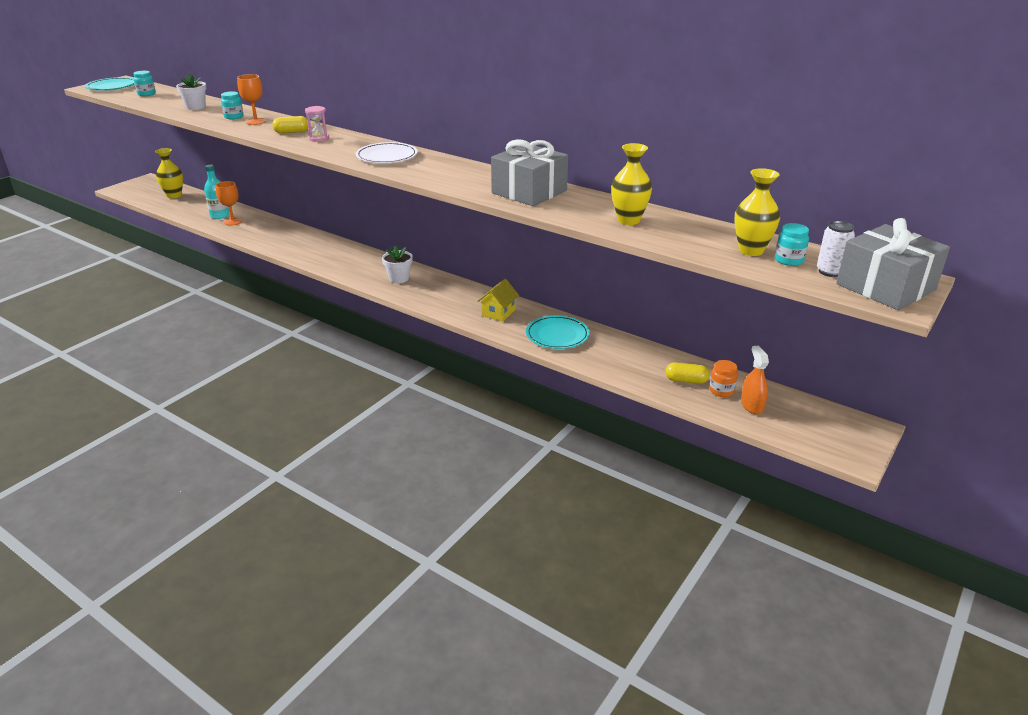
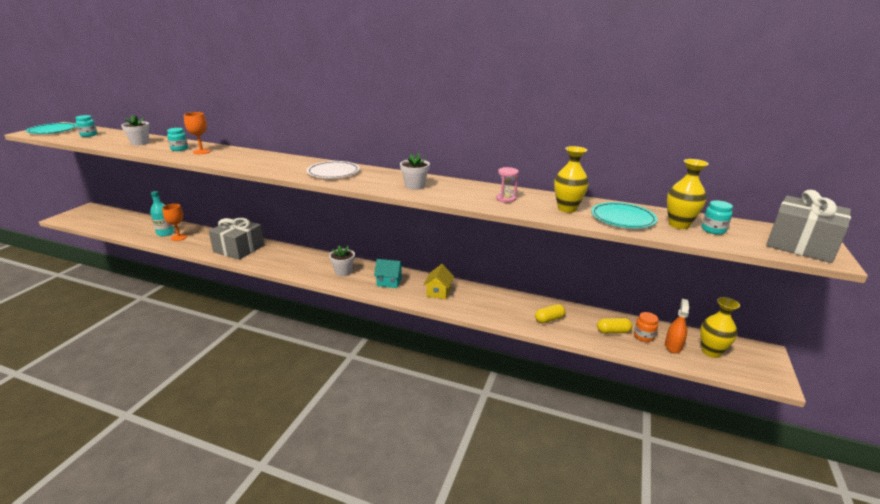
camera: 15 degrees left, 5 degrees down
yellow vase [155,148,183,198] -> yellow vase moved to [700,297,740,358]
yellow capsule [272,116,308,133] -> yellow capsule moved to [535,304,565,323]
pink hourglass [305,106,329,142] -> pink hourglass moved to [496,167,519,203]
grey gift [491,139,568,206] -> grey gift moved to [209,218,264,260]
turquoise plate [526,315,590,349] -> turquoise plate moved to [591,202,658,228]
orange spray bottle [741,346,769,414] -> orange spray bottle turned 45 degrees clockwise [665,299,689,353]
white can [817,221,855,277] -> none
none -> turquoise house [374,259,403,288]
none -> white flower pot [400,152,430,190]

